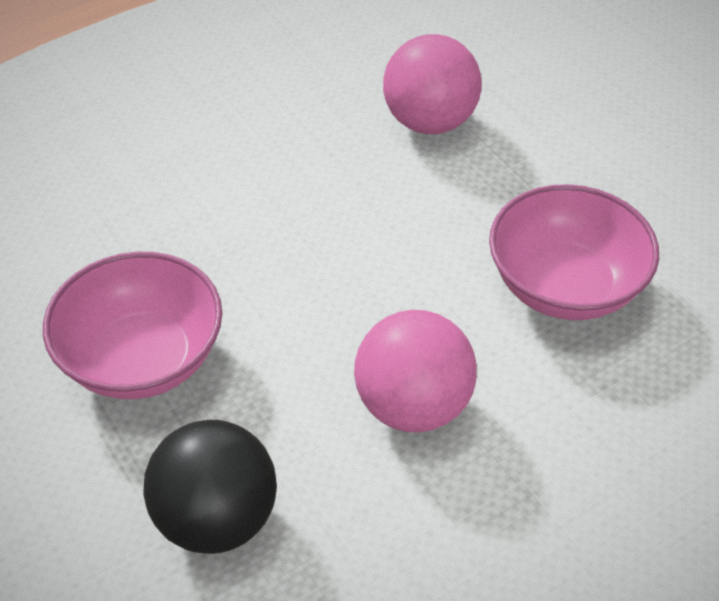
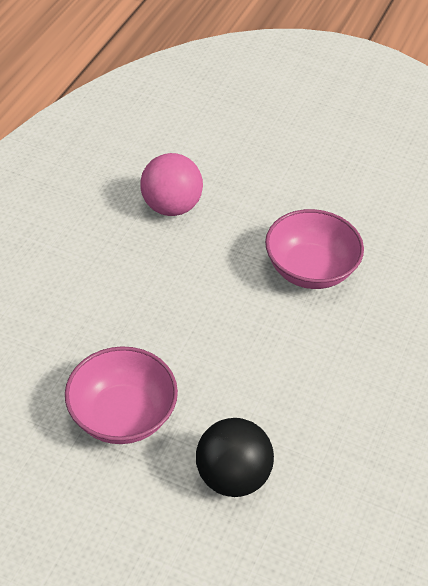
camera: 35 degrees left, 0 degrees up
pink ball [354,310,477,433] -> none

